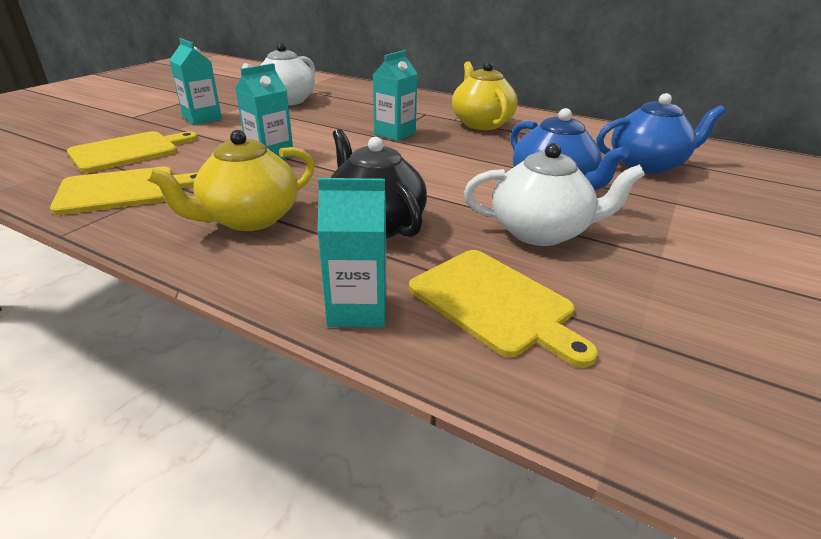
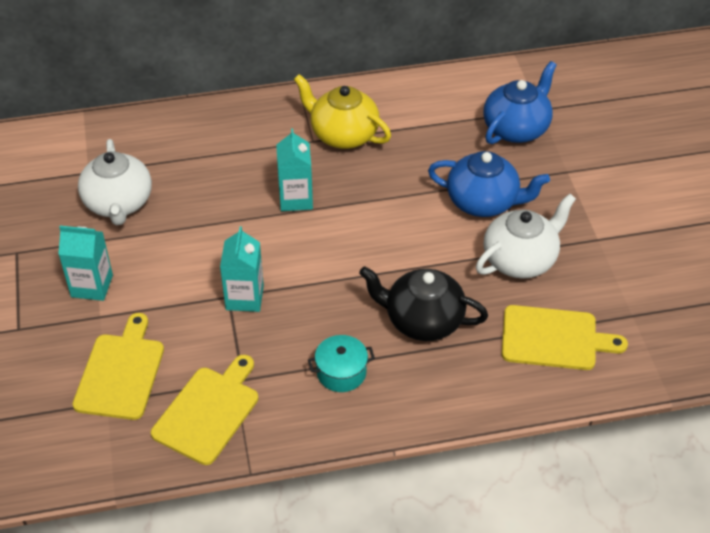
camera: 40 degrees left, 15 degrees up
yellow teapot [146,130,315,231] -> turquoise pot [308,335,375,392]
turquoise carton [317,178,387,327] -> none

